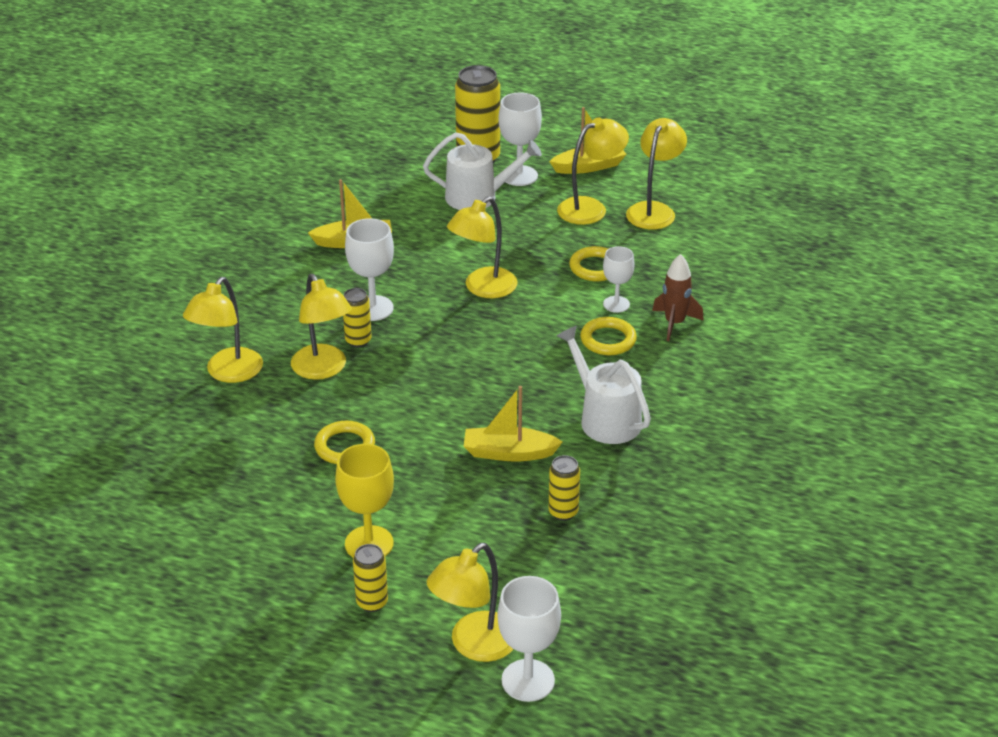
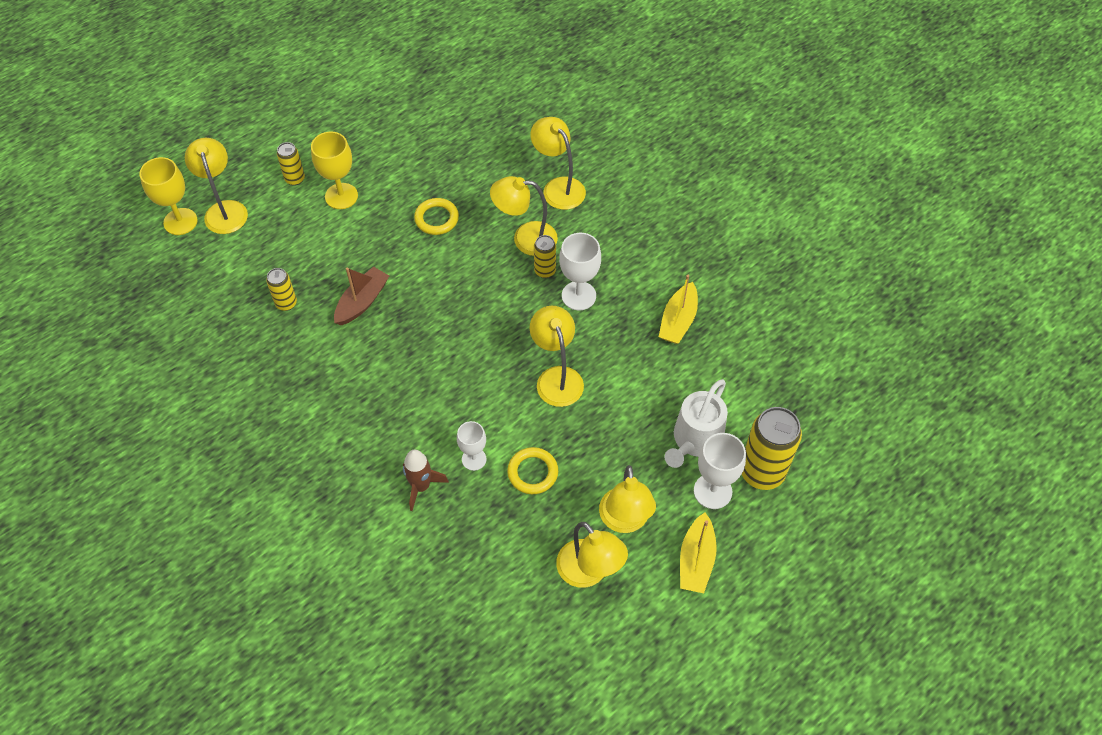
camera: 120 degrees right, 20 degrees up
yellow boat [464,386,563,462] -> brown boat [334,267,389,325]
white goblet [497,576,561,702] -> yellow goblet [139,157,198,235]
white watering can [557,326,651,444] -> none
yellow ring [580,317,637,355] -> none

